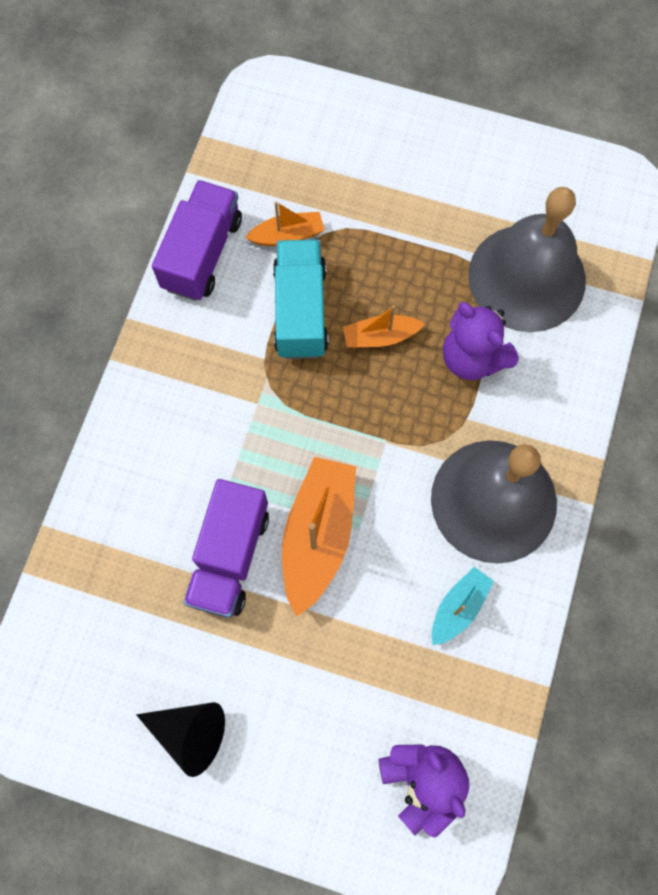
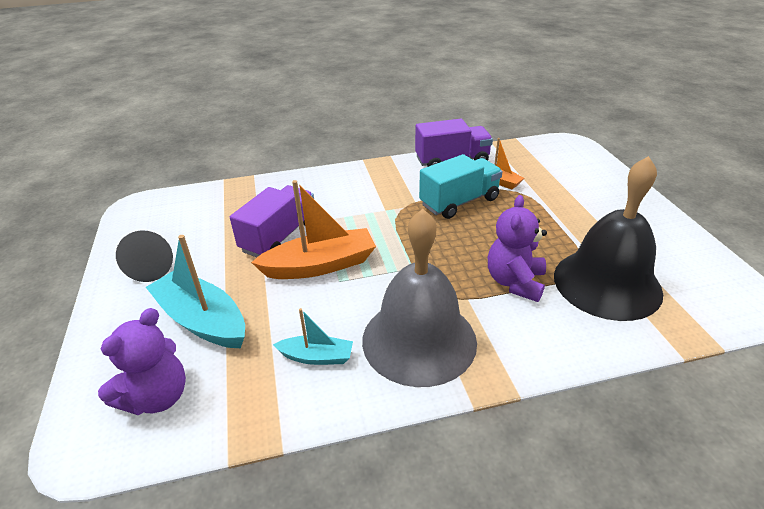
camera: 60 degrees right, 35 degrees down
purple truck [184,479,269,618] -> purple truck turned 135 degrees clockwise [230,185,314,257]
orange boat [343,305,425,348] -> none
grey bell [468,187,586,332] -> black bell [554,156,663,321]
none -> turquoise boat [146,235,245,348]

